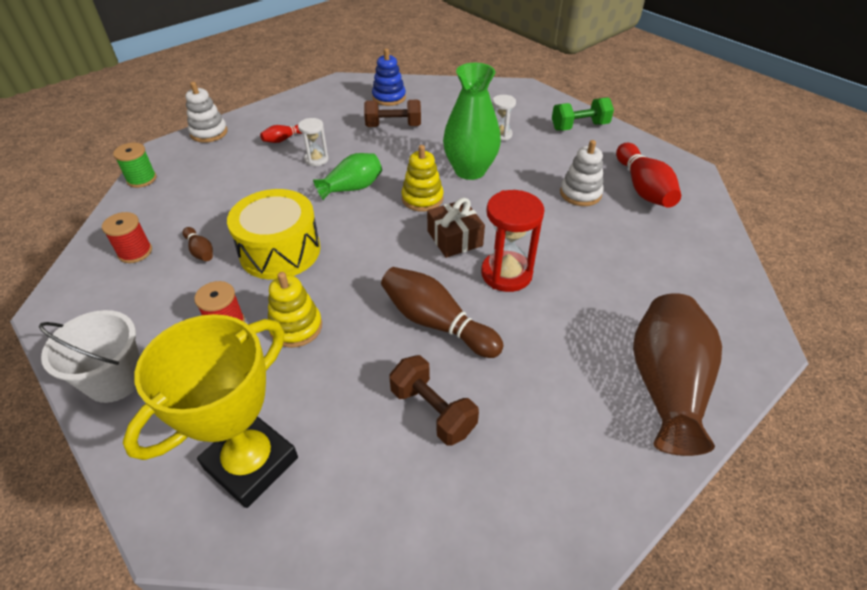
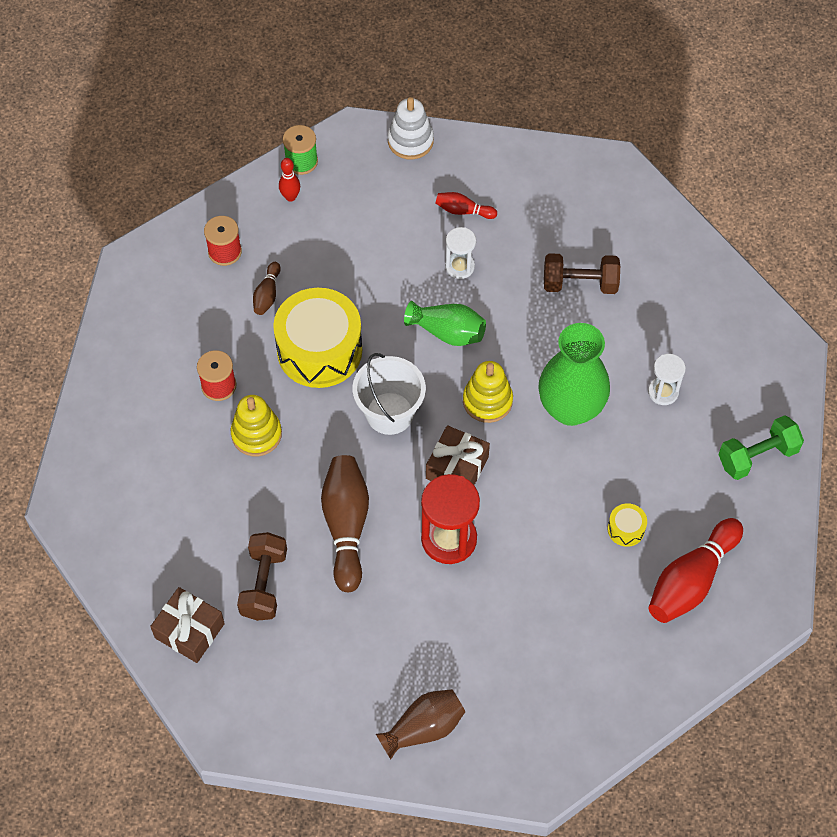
camera: 50 degrees right, 15 degrees up
white bucket [39,310,140,403] -> white bucket moved to [352,353,426,435]
yellow trophy [123,314,298,508] -> none
brown dumbbell [364,100,421,127] -> brown dumbbell turned 45 degrees counterclockwise [544,253,620,294]
blue stacking toy [372,49,406,106] -> none
green dumbbell [552,97,614,131] -> green dumbbell turned 60 degrees counterclockwise [718,415,804,480]
white stacking toy [560,140,604,206] -> yellow drum [608,503,647,547]
brown vase [633,293,722,456] -> brown vase [376,689,466,759], size x0.61
none -> brown gift [150,587,225,663]
none -> red bowling pin [279,158,300,202]

